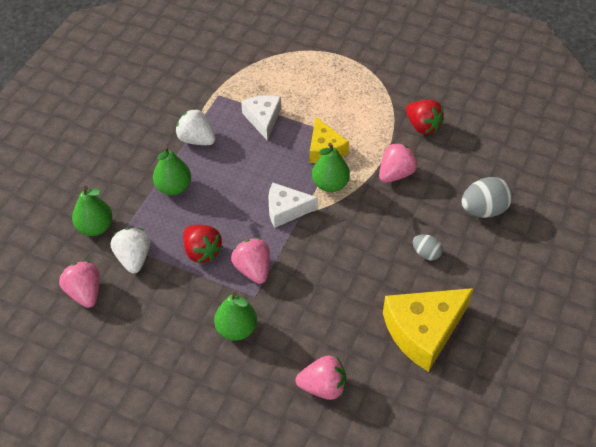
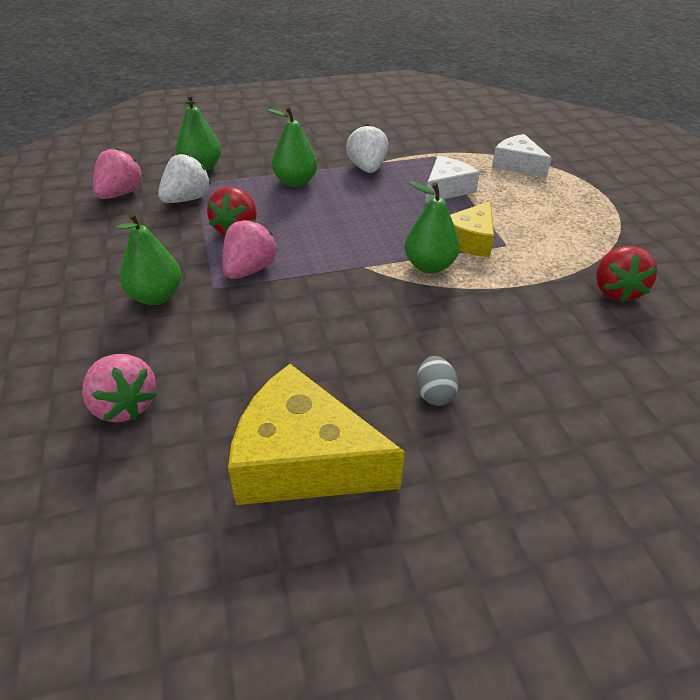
camera: 50 degrees right, 10 degrees down
white cheese [268,183,318,228] -> white cheese moved to [492,134,552,178]
pink strawberry [379,142,418,183] -> none
grey egg [462,177,513,218] -> none

